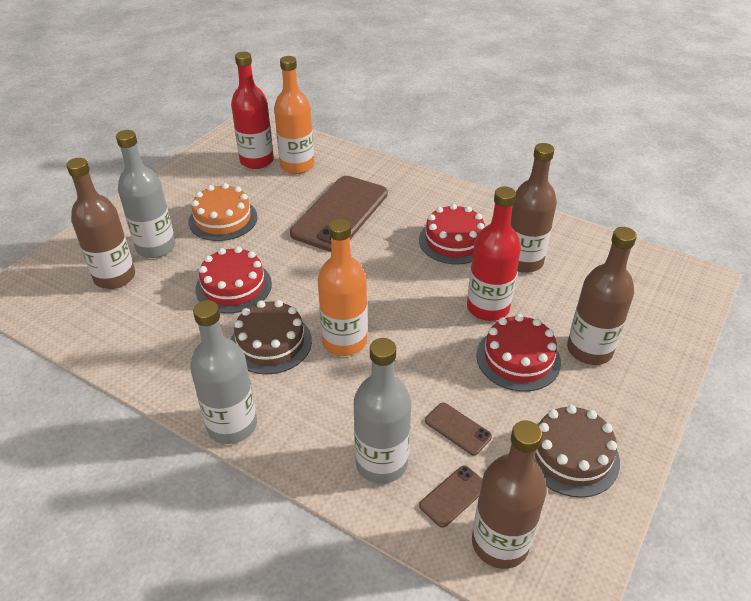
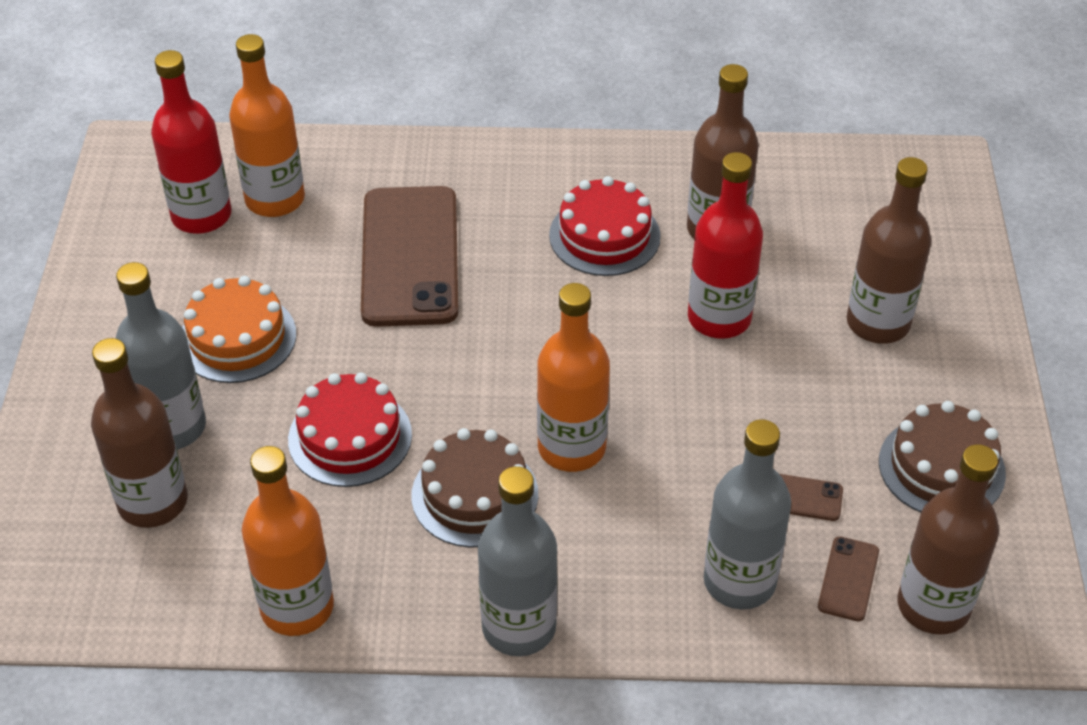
camera: 30 degrees left, 5 degrees up
red cake [476,314,561,392] -> none
none -> orange bottle [242,446,334,636]

